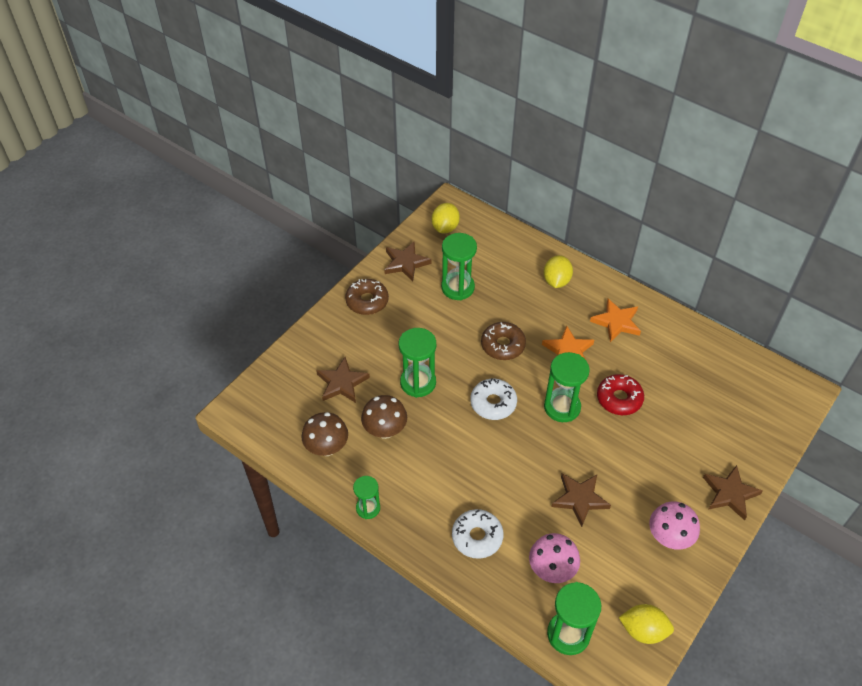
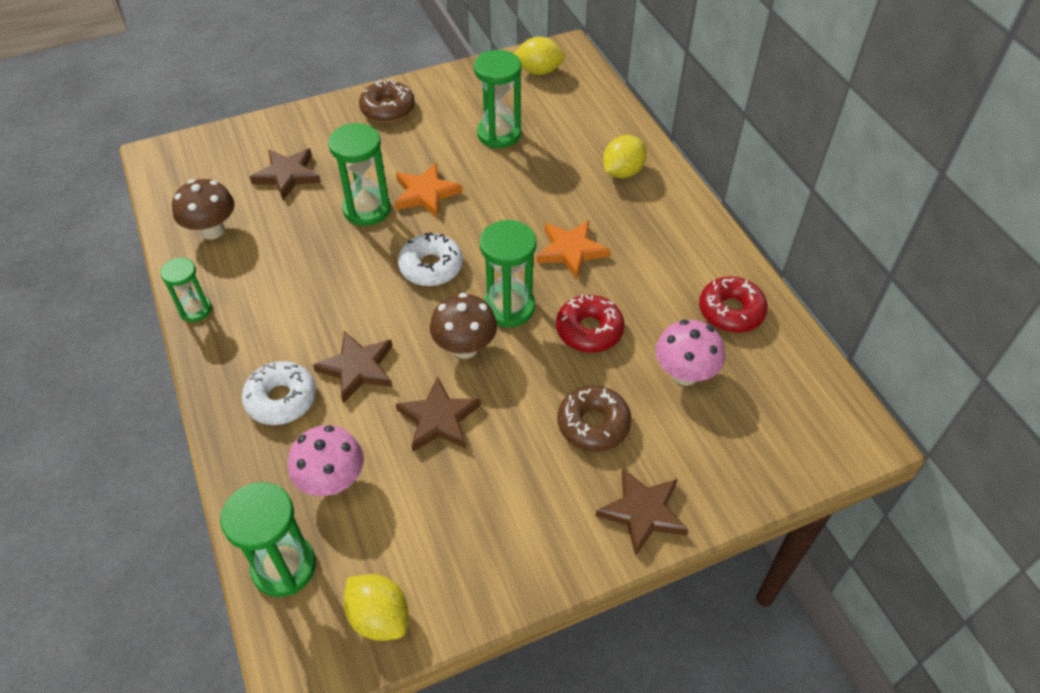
camera: 30 degrees right, 0 degrees up
brown mushroom [361,395,407,439] -> brown mushroom moved to [430,293,497,359]
brown star [384,242,431,281] -> brown star moved to [313,331,393,403]
yellow lemon [432,203,460,233] -> yellow lemon turned 45 degrees clockwise [514,37,565,75]
brown donut [481,322,526,360] -> brown donut moved to [557,385,632,451]
orange star [590,299,641,342] -> orange star moved to [395,163,463,218]
pink mushroom [649,501,700,550] -> pink mushroom moved to [656,320,725,386]
none -> red donut [699,276,768,333]

